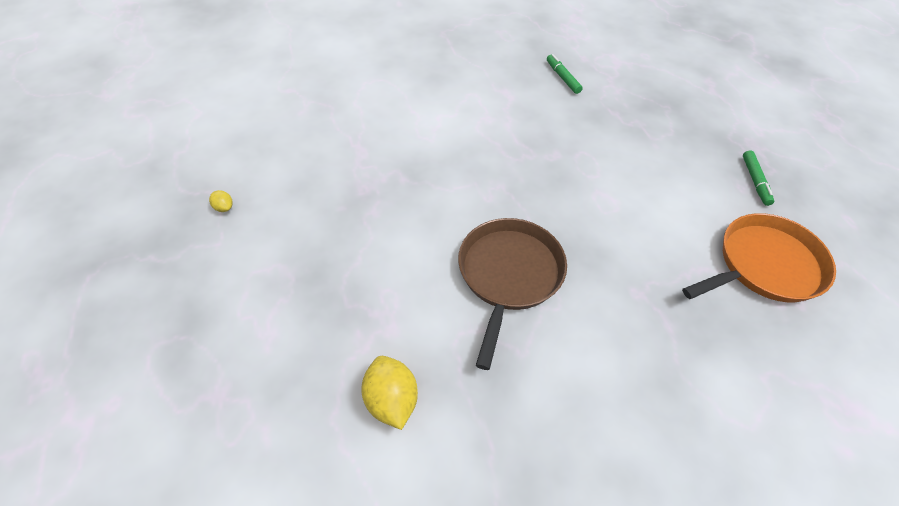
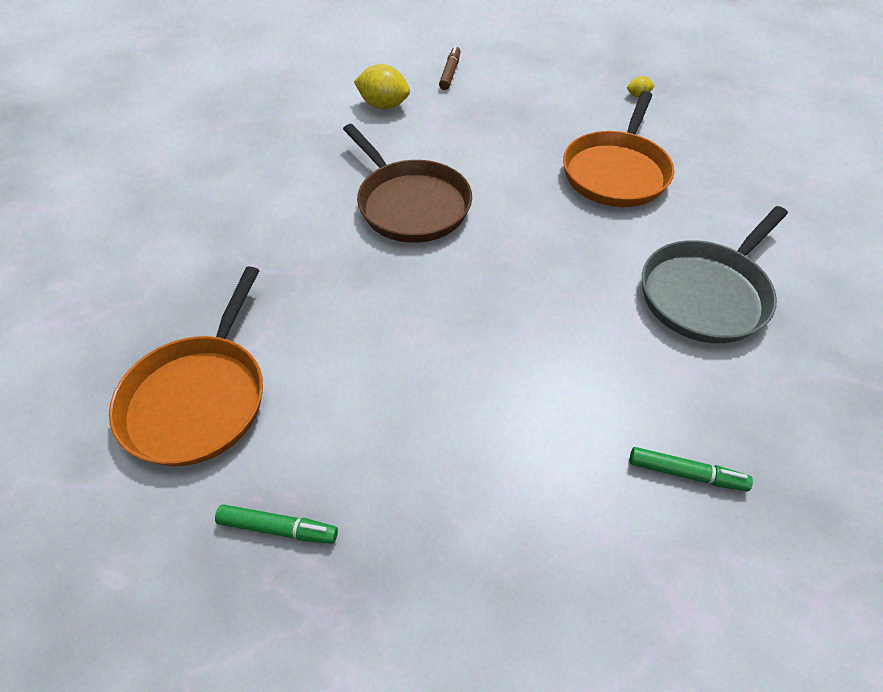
camera: 130 degrees right, 0 degrees up
green marker [743,150,774,206] -> green marker turned 150 degrees clockwise [215,504,338,544]
none -> brown marker [439,46,461,90]
none -> orange pan [563,91,674,207]
none -> grey pan [642,206,788,343]

